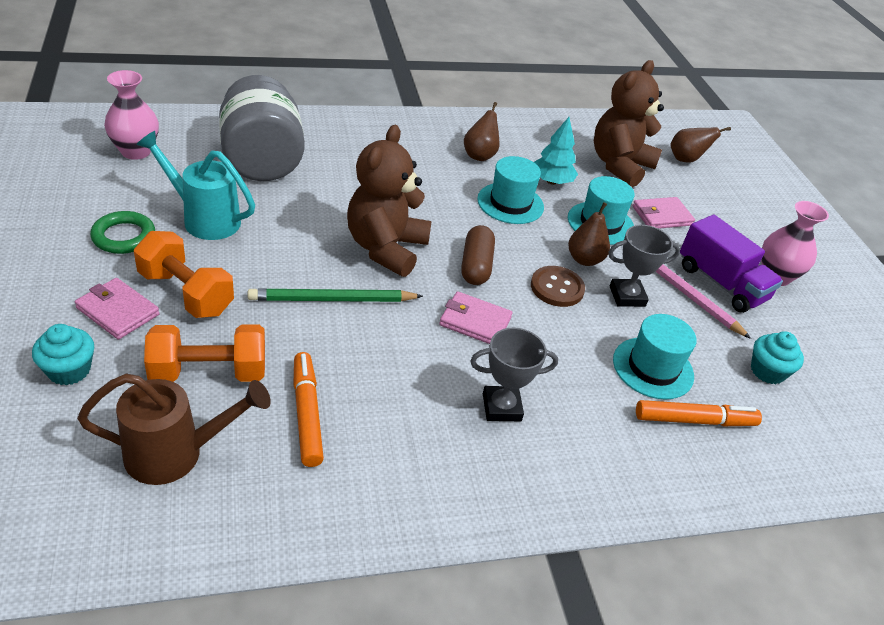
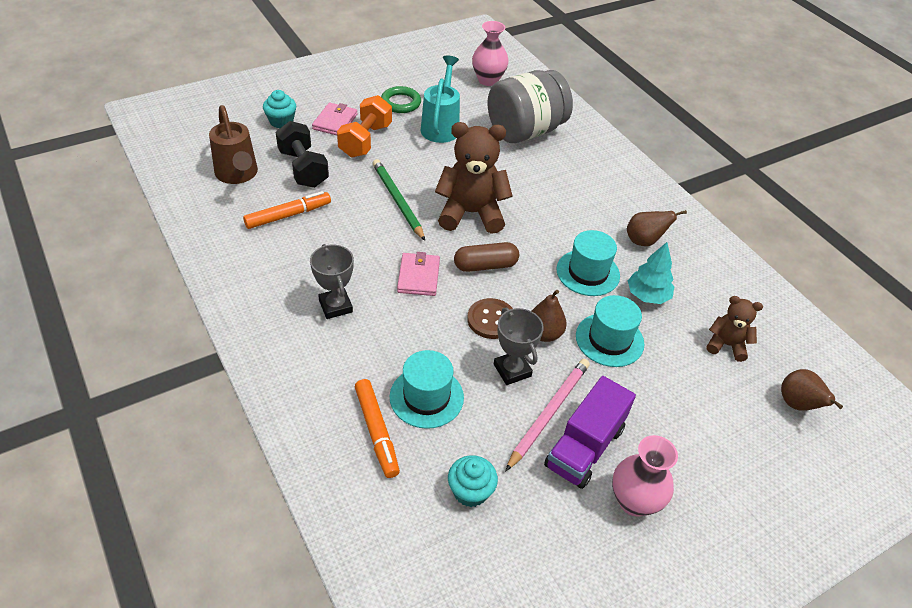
camera: 75 degrees right, 5 degrees up
orange dumbbell [144,324,265,382] -> black dumbbell [276,121,329,188]
brown teddy bear [594,60,664,187] -> brown teddy bear [707,296,763,362], size x0.54
pink wallet [632,197,695,229] -> none

